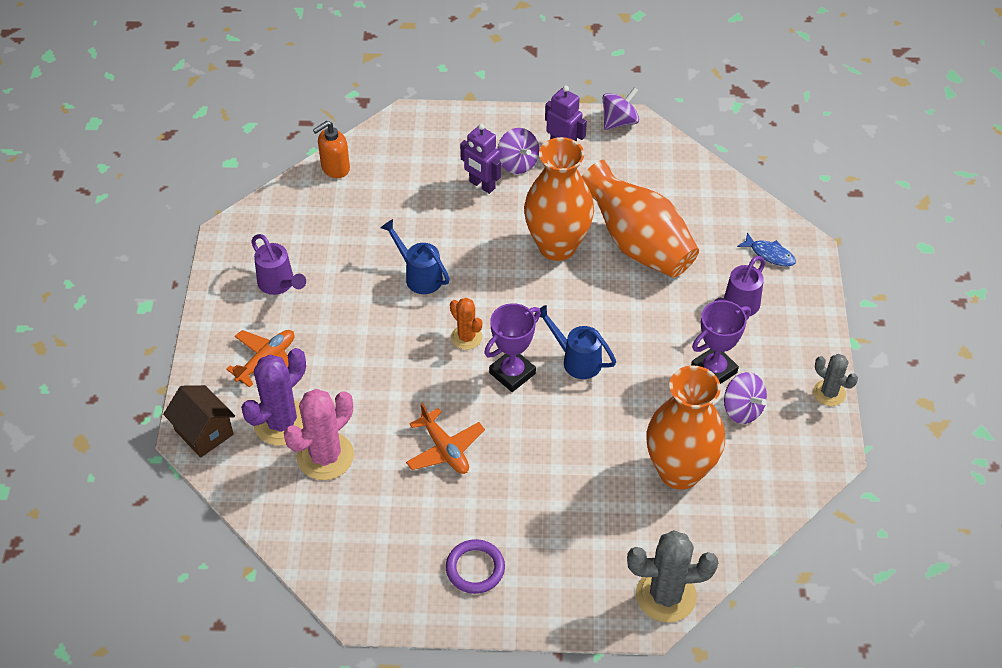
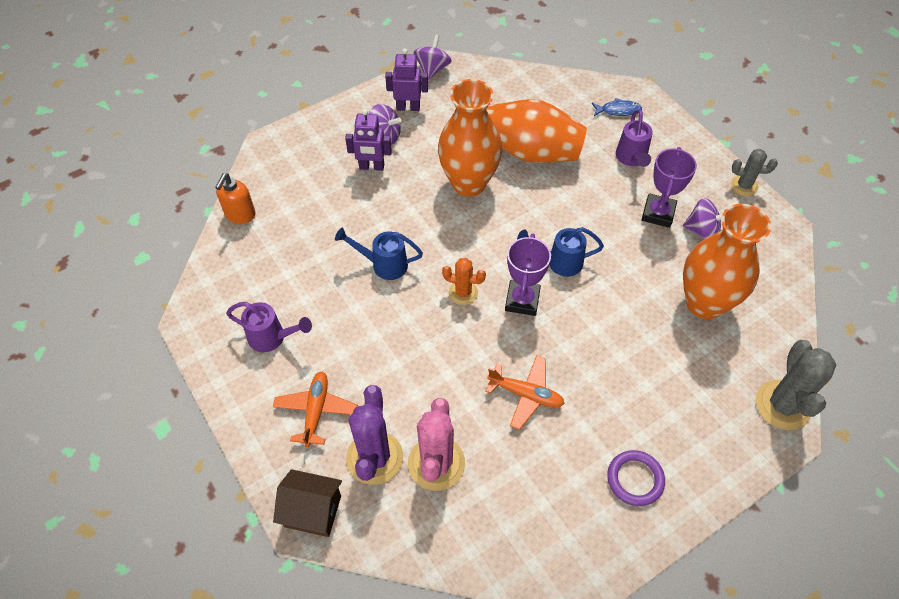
camera: 35 degrees left, 5 degrees up
grey cactus [627,530,718,623] -> grey cactus turned 45 degrees counterclockwise [756,340,836,430]

